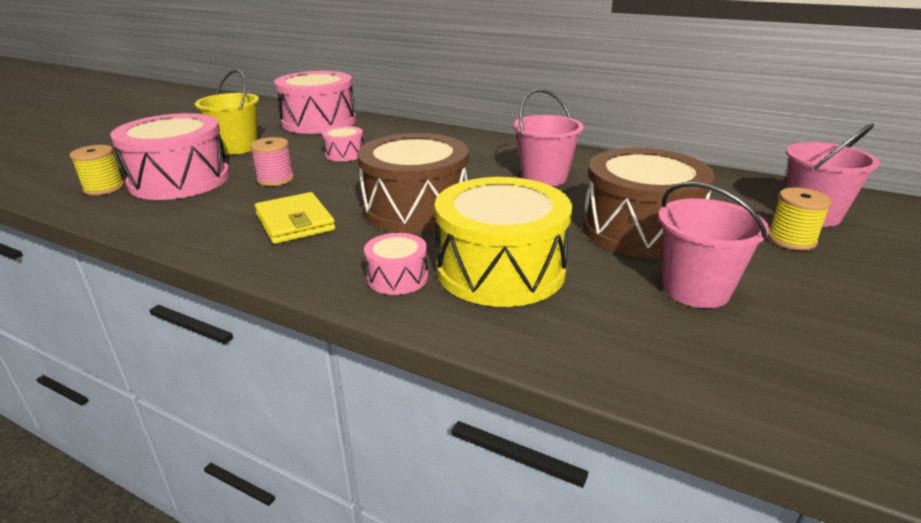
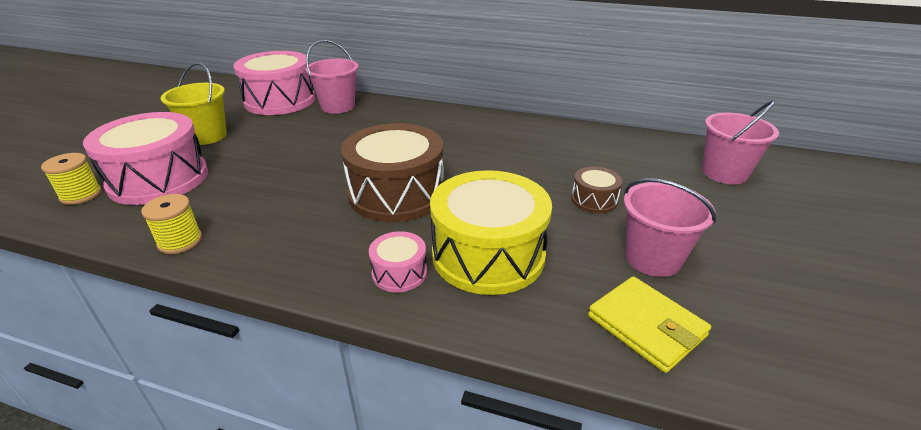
camera: 10 degrees left, 5 degrees up
pink spool [250,137,294,186] -> none
yellow wallet [255,192,335,244] -> yellow wallet moved to [588,276,711,373]
pink drum [322,126,364,161] -> none
pink bucket [513,89,584,186] -> pink bucket moved to [305,40,358,114]
brown drum [582,148,715,258] -> brown drum [571,167,622,213], size x0.47
yellow spool [768,187,832,250] -> yellow spool moved to [141,194,202,254]

